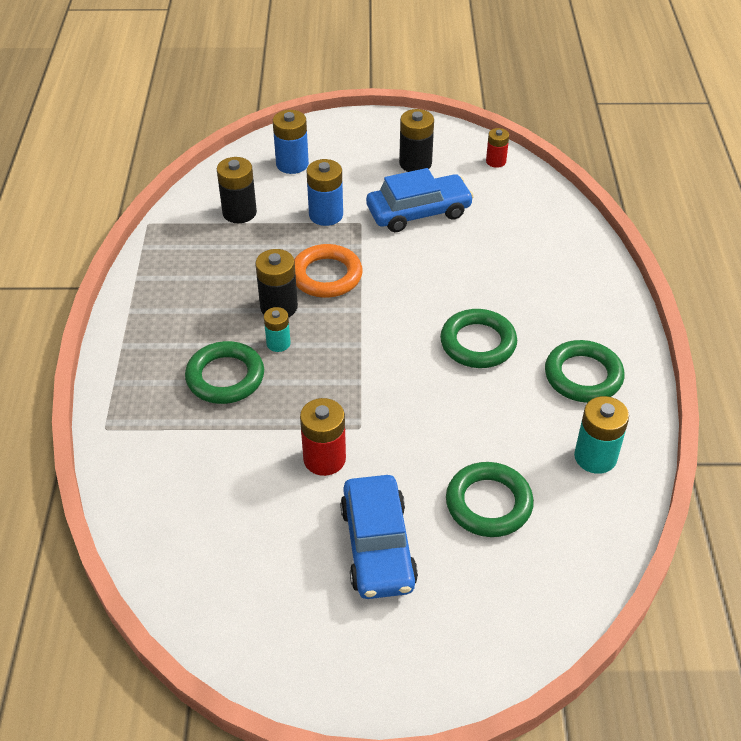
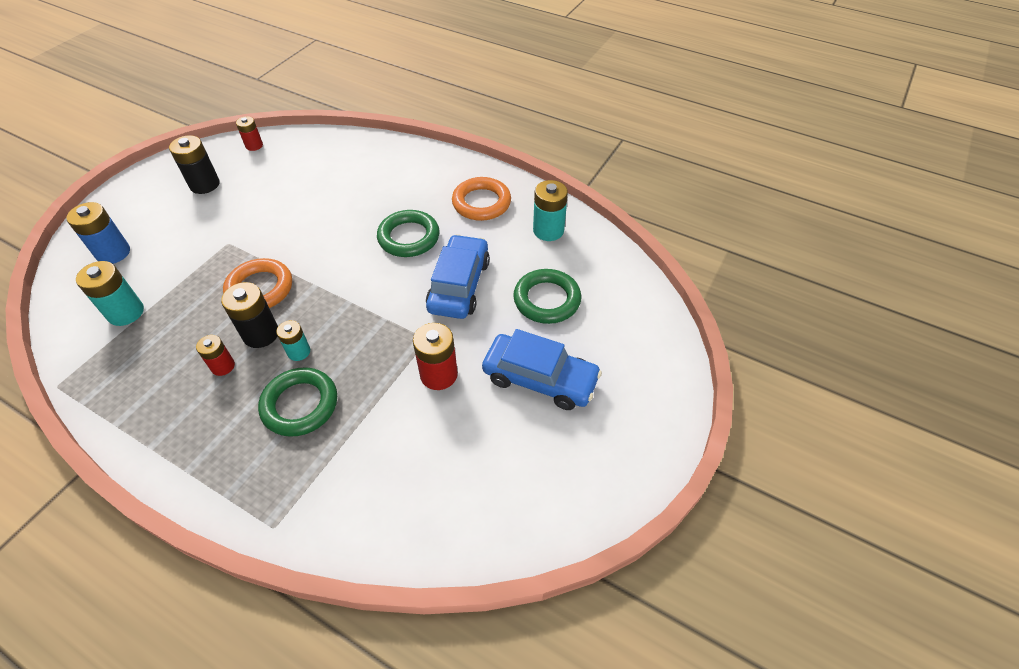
camera: 60 degrees left, 5 degrees up
black battery [217,157,257,223] -> turquoise battery [76,261,144,326]
blue battery [307,159,343,226] -> none
blue car [366,168,474,232] -> blue car moved to [426,234,490,319]
green ring [545,340,624,403] -> orange ring [452,177,511,221]
none -> red battery [196,335,235,376]

